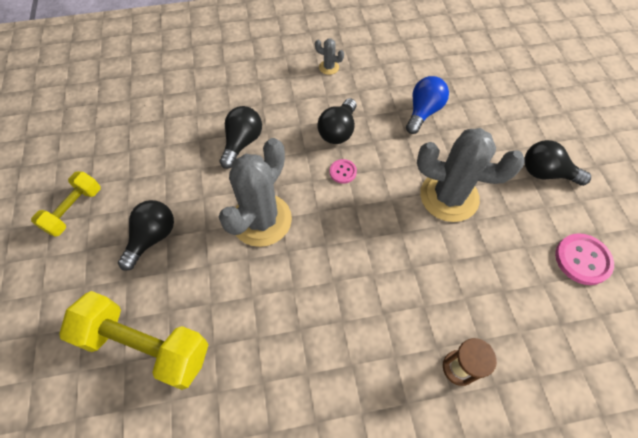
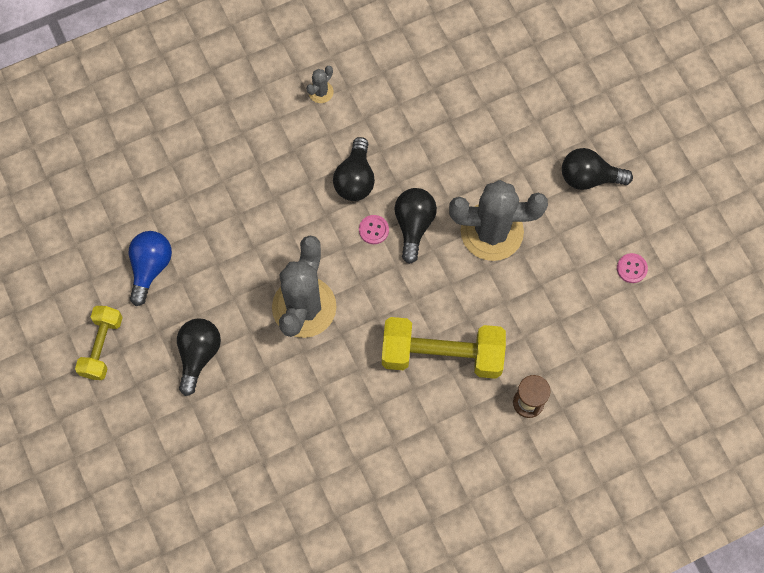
camera: 15 degrees left, 10 degrees up
yellow dumbbell [59,291,209,390] -> yellow dumbbell moved to [382,317,506,379]
black light bulb [219,106,262,169] -> black light bulb moved to [394,188,437,264]
grey cactus [315,39,344,75] -> grey cactus turned 60 degrees counterclockwise [306,66,334,103]
blue light bulb [406,76,449,134] -> blue light bulb moved to [129,231,172,306]
pink button [555,233,614,285] -> pink button [617,253,648,283], size x0.57

